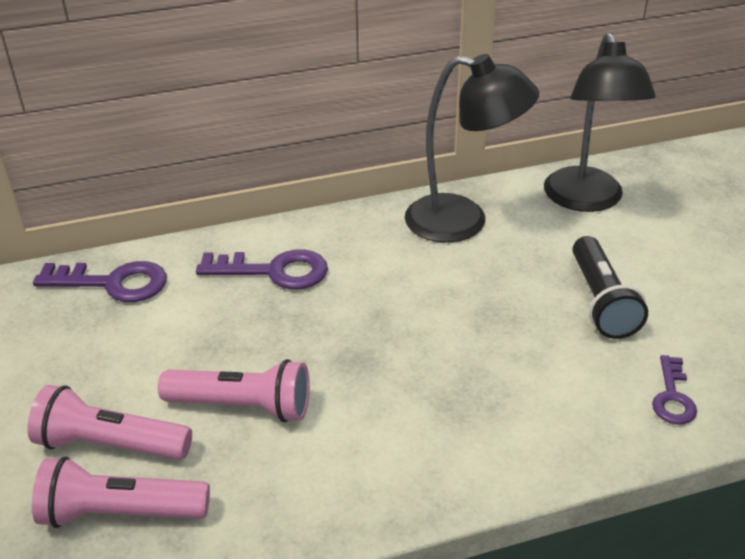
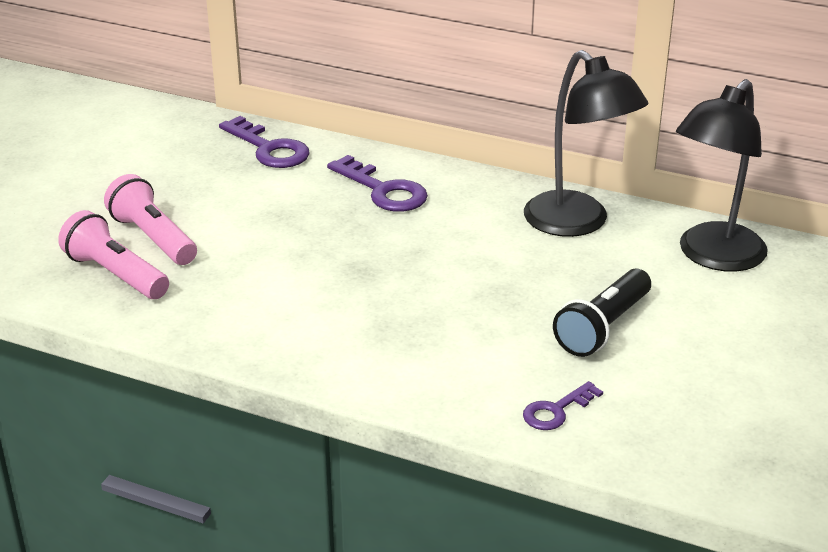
camera: 40 degrees right, 5 degrees down
pink flashlight [158,359,310,422] -> none

